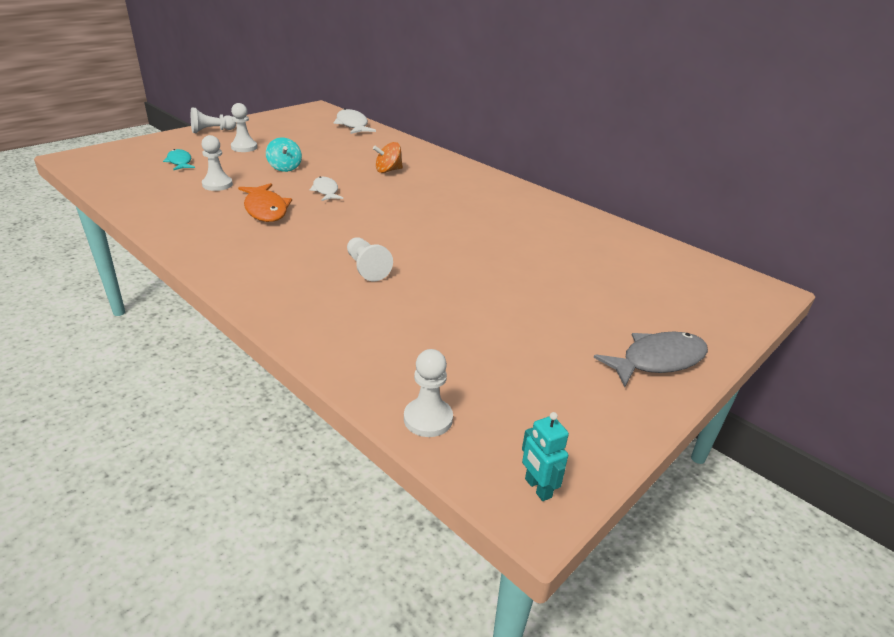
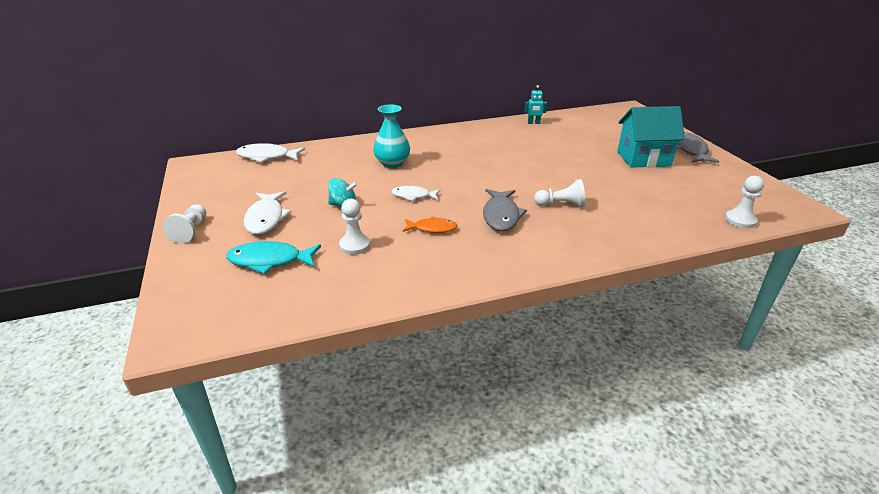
camera: 60 degrees left, 0 degrees up
turquoise fish [163,149,195,170] -> turquoise fish [226,241,321,274], size x1.55
white pawn [231,103,257,152] -> white fish [244,191,292,235]
orange fish [238,183,292,222] -> orange fish [403,216,457,233], size x0.65
orange spinning top [373,142,403,173] -> turquoise vase [373,104,410,168]
turquoise robot [522,412,569,501] -> turquoise robot moved to [524,85,547,124]
none -> grey fish [483,189,527,231]
none -> turquoise house [617,106,685,168]

